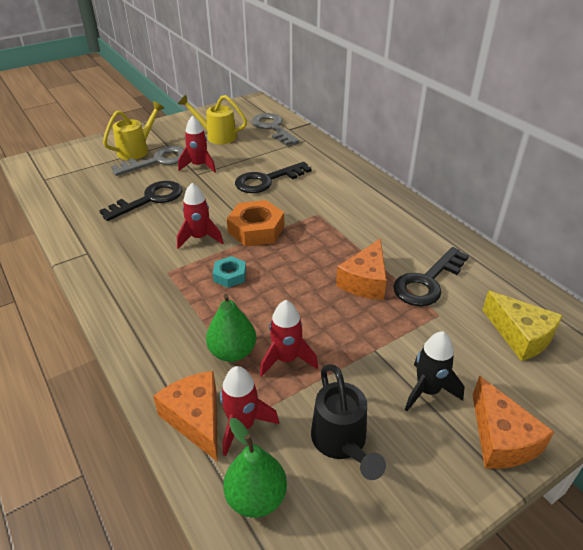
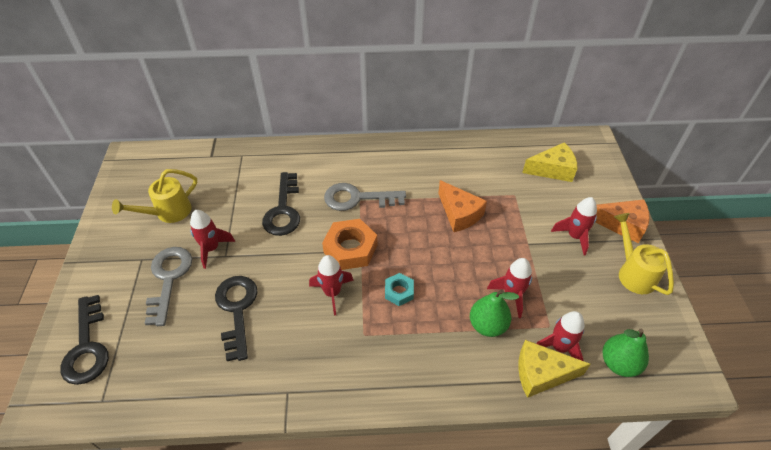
camera: 60 degrees left, 10 degrees up
yellow watering can [103,101,164,160] -> yellow watering can moved to [614,213,674,295]
orange cheese [153,371,218,462] -> yellow cheese [518,340,591,398]
grey key [251,113,299,146] -> grey key moved to [324,183,406,211]
black watering can [311,364,386,480] -> none
black key [393,247,469,306] -> black key moved to [61,295,109,385]
black rocket [405,331,465,411] -> red rocket [551,197,597,255]

